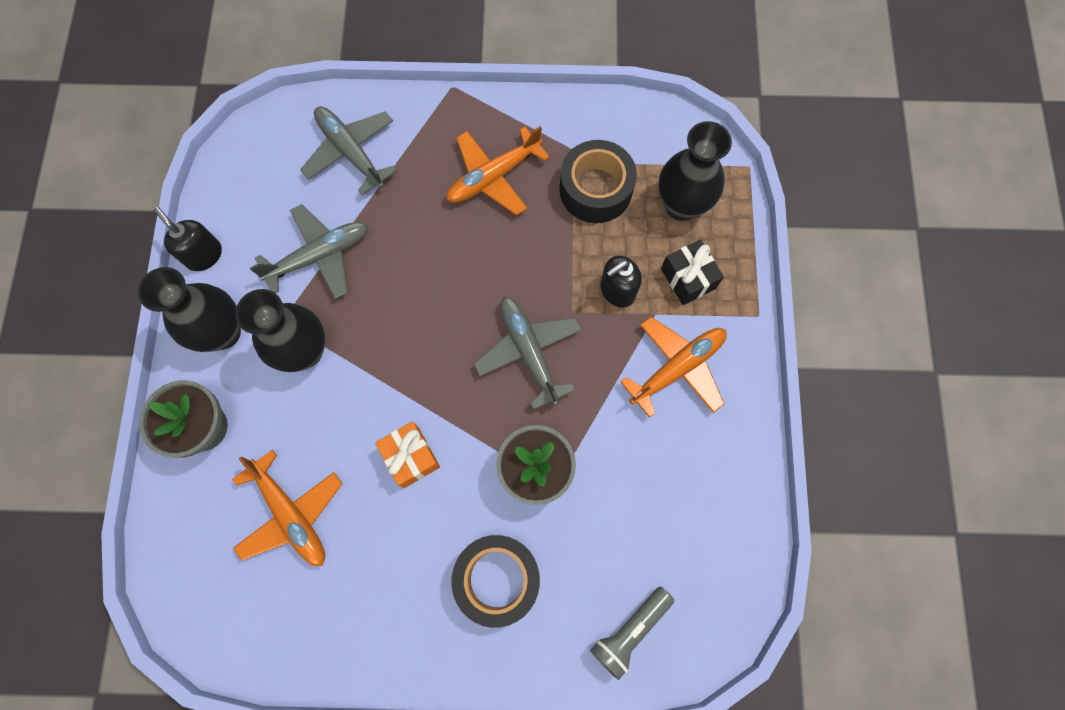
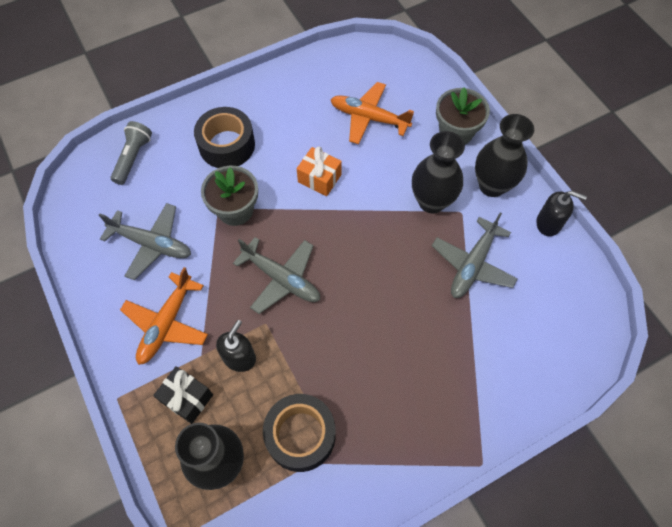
camera: 150 degrees right, 10 degrees down
grey plane [300,106,397,195] -> grey plane moved to [99,203,191,280]
orange plane [446,126,550,216] -> none

